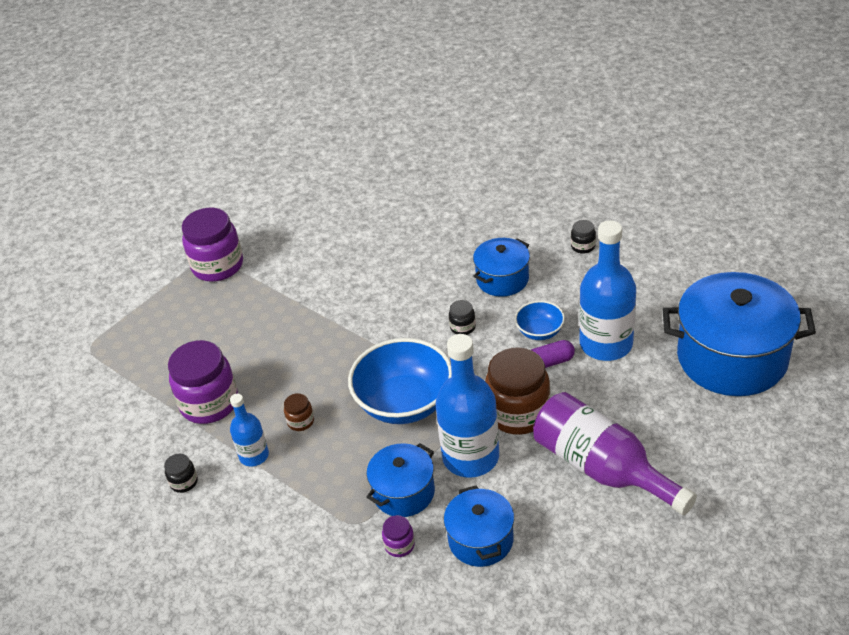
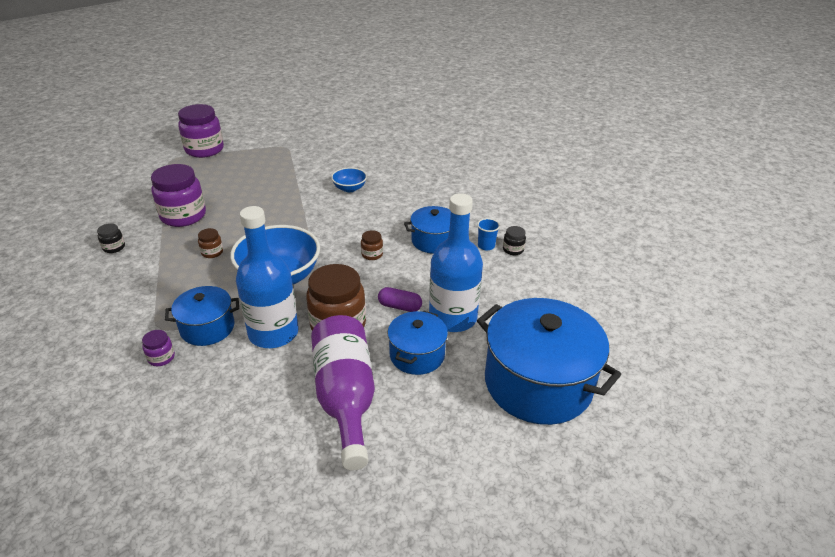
camera: 30 degrees right, 5 degrees down
purple jar [182,208,243,282] -> purple jar moved to [178,104,224,158]
blue bottle [230,394,269,467] -> none
blue pot [444,485,514,567] -> blue pot moved to [387,310,448,375]
black jar [449,300,476,335] -> brown jar [361,230,383,260]
blue bowl [515,301,565,340] -> blue bowl moved to [331,167,367,192]
none -> blue cup [477,218,500,250]

